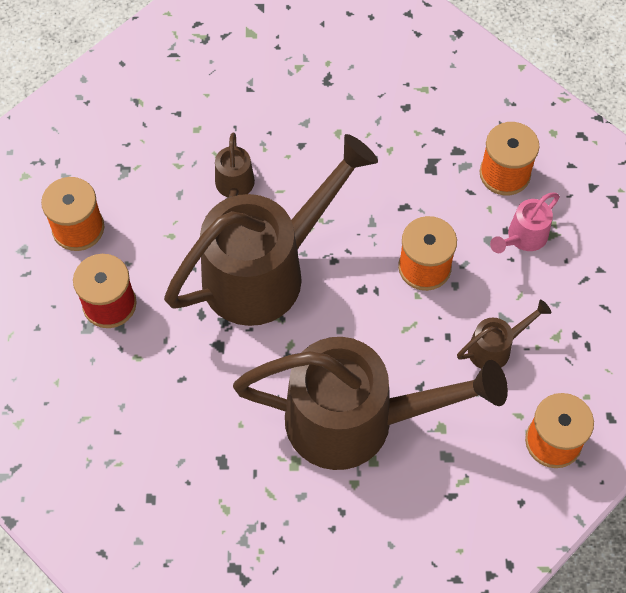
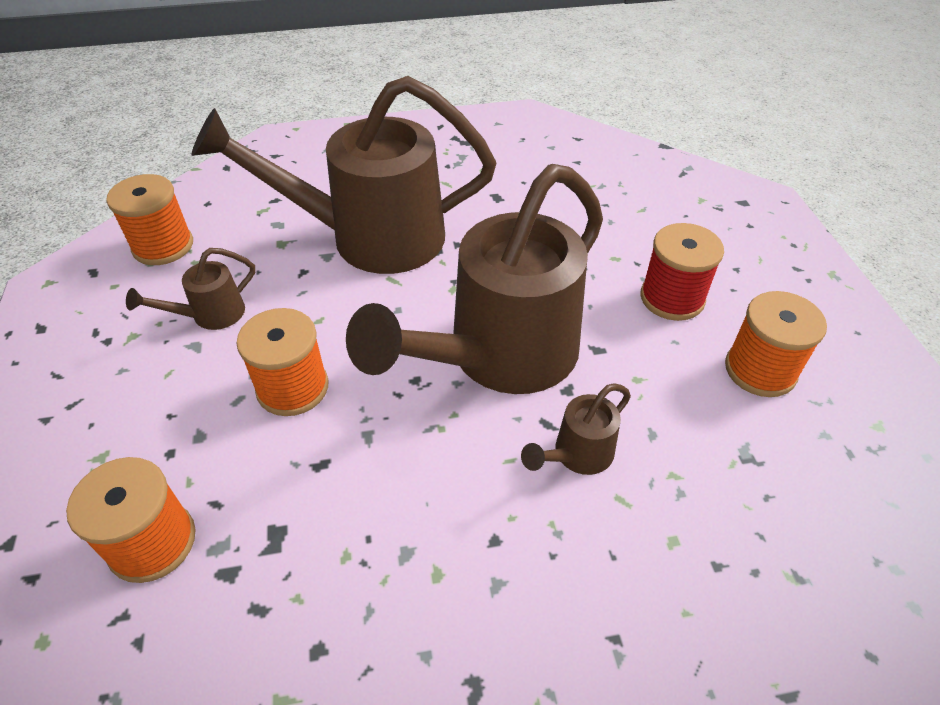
camera: 170 degrees right, 15 degrees down
brown watering can [215,132,255,199] -> brown watering can turned 120 degrees counterclockwise [521,383,631,475]
pink watering can [490,192,560,253] -> none

